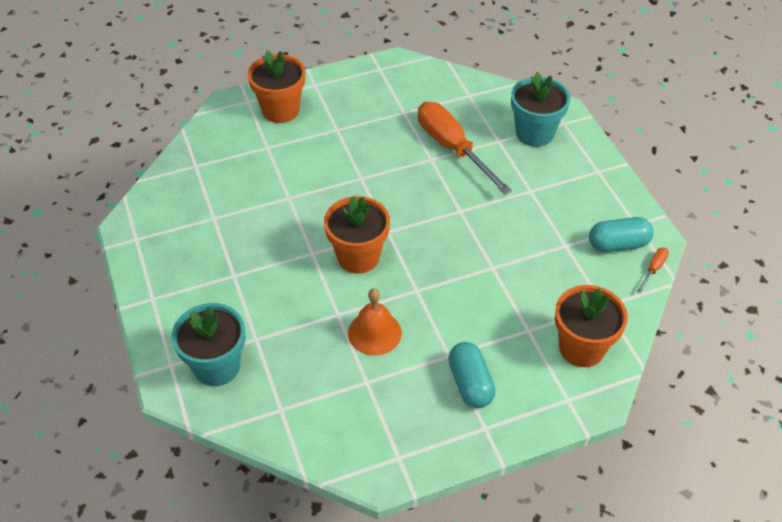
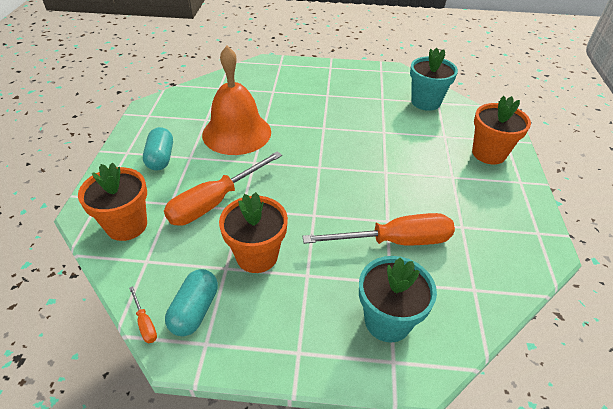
camera: 115 degrees right, 5 degrees down
turquoise flower pot [172,303,245,386] -> turquoise flower pot moved to [410,48,458,111]
orange flower pot [324,196,390,274] -> orange flower pot moved to [219,192,288,273]
orange bell [348,288,402,356] -> orange bell [202,46,271,155], size x1.80
turquoise capsule [448,342,496,408] -> turquoise capsule turned 75 degrees clockwise [143,127,173,171]
none -> orange screwdriver [164,151,282,226]

